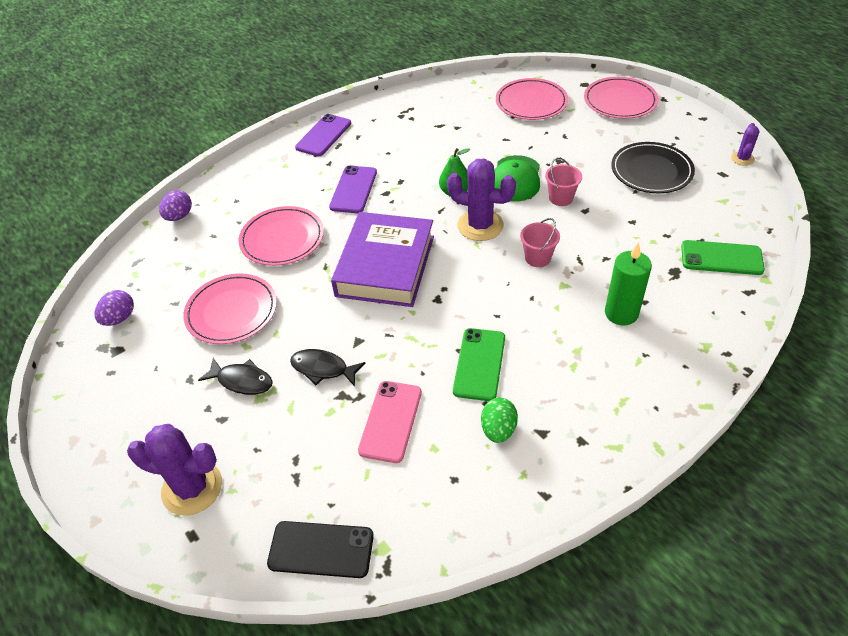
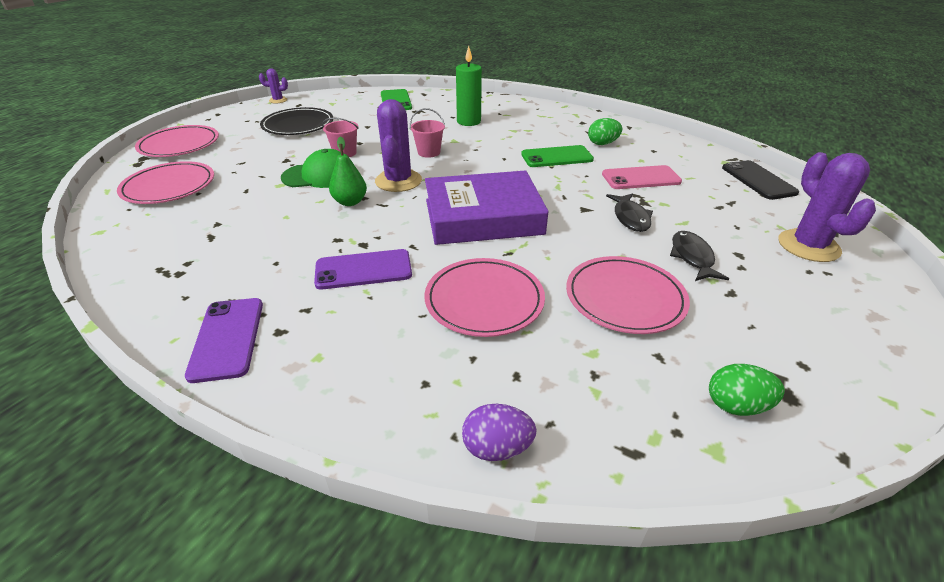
camera: 115 degrees left, 10 degrees down
purple egg [95,290,134,326] -> green egg [709,364,785,416]
purple phone [295,114,351,156] -> purple phone turned 75 degrees clockwise [185,298,263,383]

